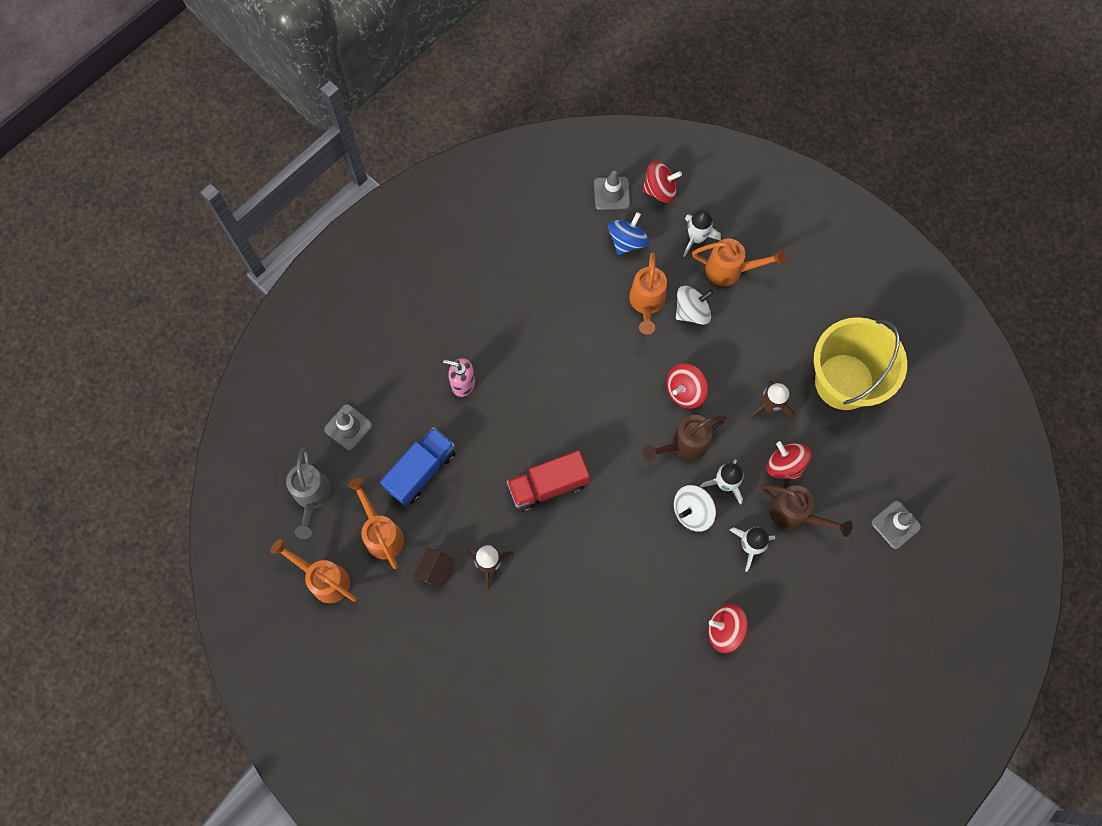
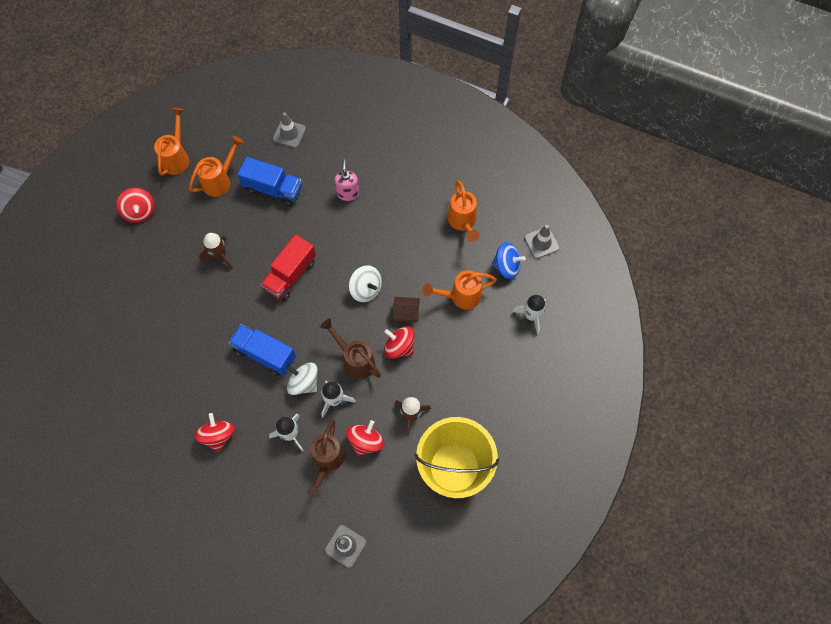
camera: 70 degrees right, 5 degrees down
grey watering can [286,446,331,539] -> none
brown house [414,548,455,589] -> brown house moved to [393,297,420,322]
red truck [507,450,590,512] -> red truck turned 105 degrees counterclockwise [260,234,316,301]
red spinning top [642,161,682,203] -> red spinning top moved to [116,188,155,223]
white spinning top [676,286,713,325] -> white spinning top moved to [349,265,382,302]
orange watering can [692,239,786,286] -> orange watering can moved to [448,181,480,242]
none -> blue truck [229,324,296,376]

